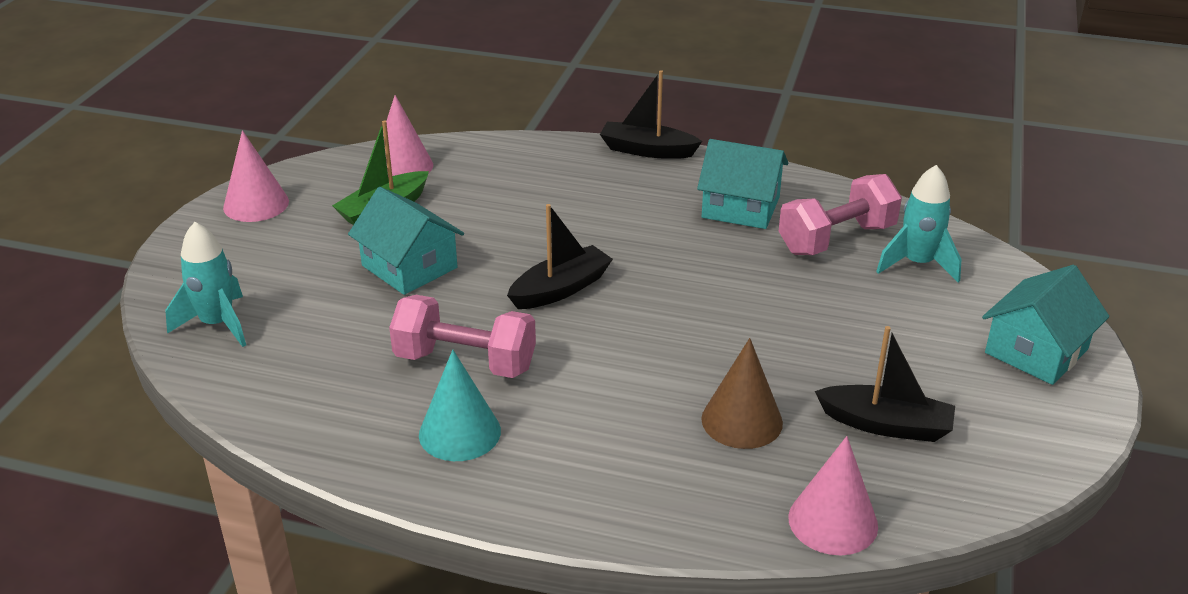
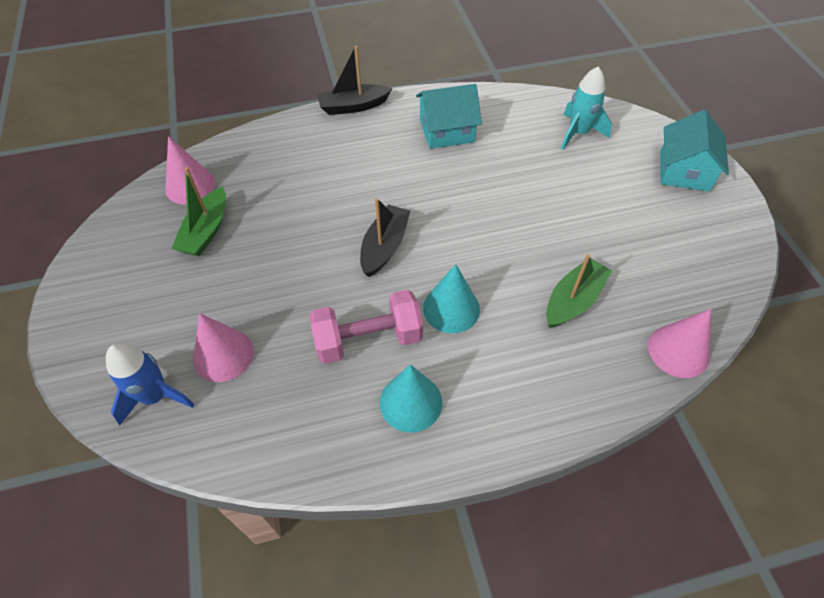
camera: 30 degrees left, 20 degrees up
turquoise rocket [166,222,246,347] -> blue rocket [106,343,194,425]
pink cone [223,130,289,222] -> pink cone moved to [193,313,254,382]
turquoise house [348,187,464,295] -> none
brown cone [701,338,783,449] -> green boat [546,254,612,328]
pink dumbbell [779,174,902,255] -> none
black boat [815,326,955,442] -> none
none -> turquoise cone [423,264,480,333]

